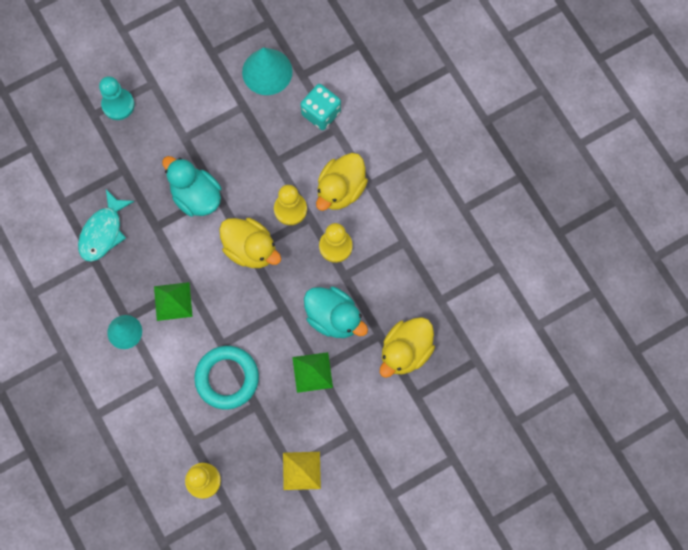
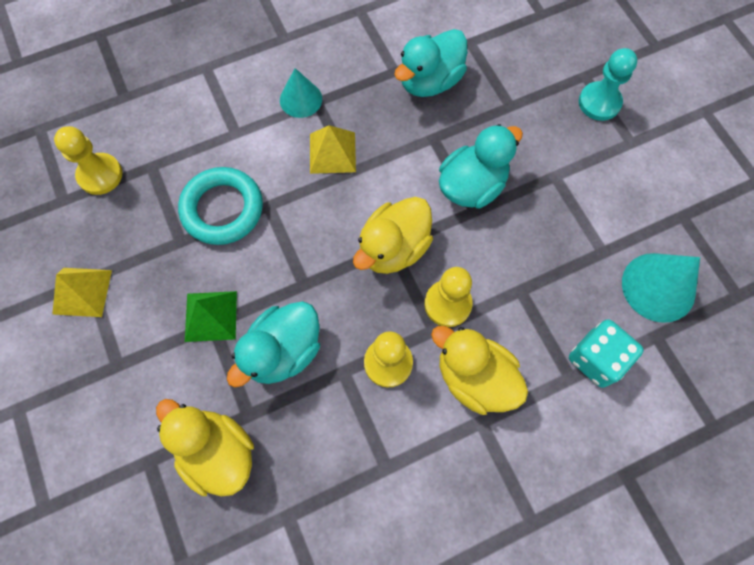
camera: 95 degrees right, 5 degrees down
turquoise fish [78,189,134,262] -> turquoise duck [394,29,467,97]
green pyramid [154,282,193,321] -> yellow pyramid [310,125,356,174]

